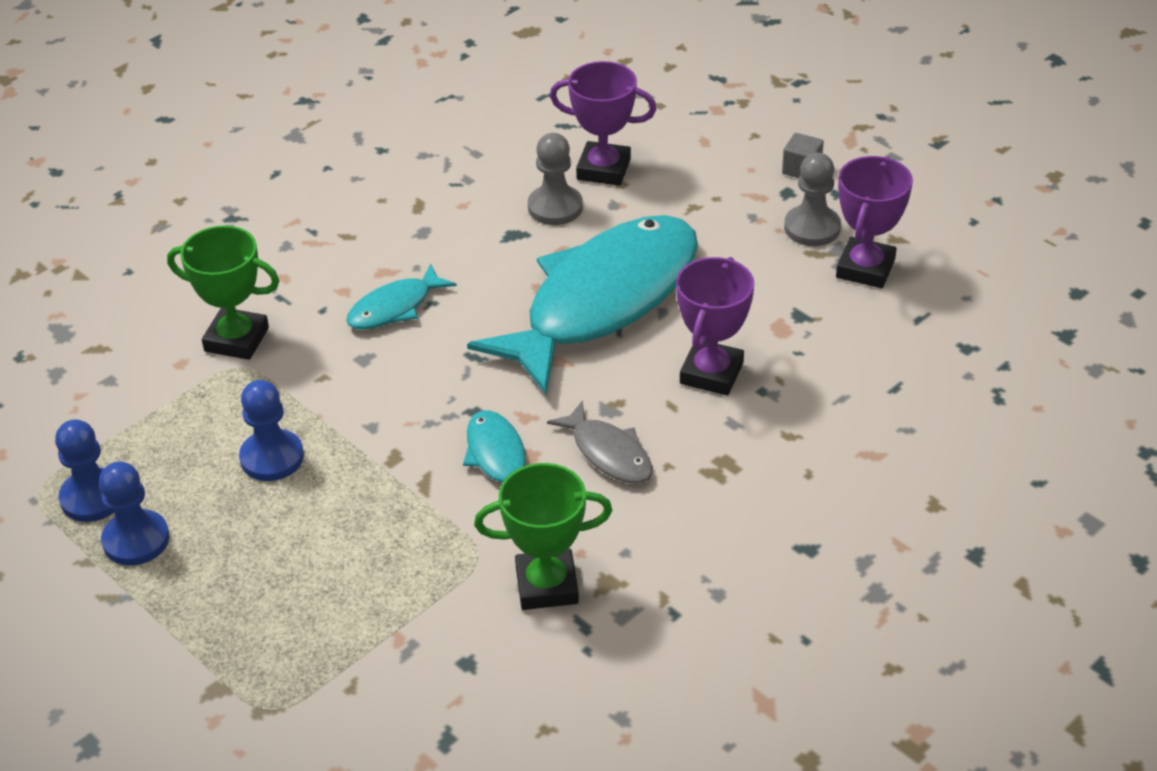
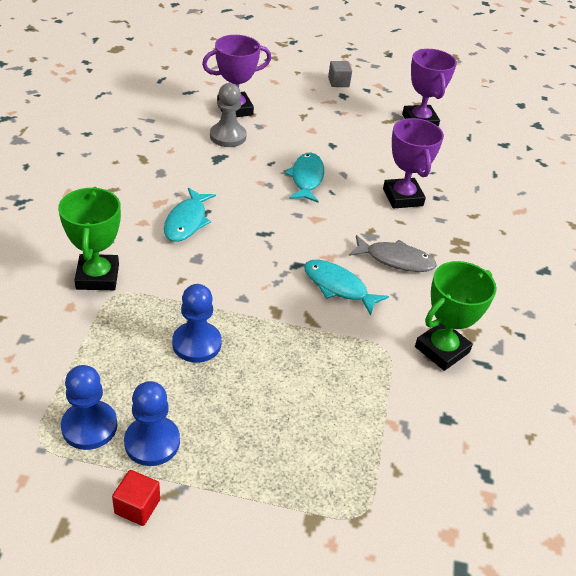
camera: 40 degrees left, 0 degrees up
green trophy [167,225,279,360] -> green trophy turned 75 degrees counterclockwise [58,187,121,290]
turquoise fish [467,215,698,394] -> turquoise fish [285,153,324,203], size x0.43
grey pawn [784,153,841,246] -> none
none -> red cube [112,470,160,526]

